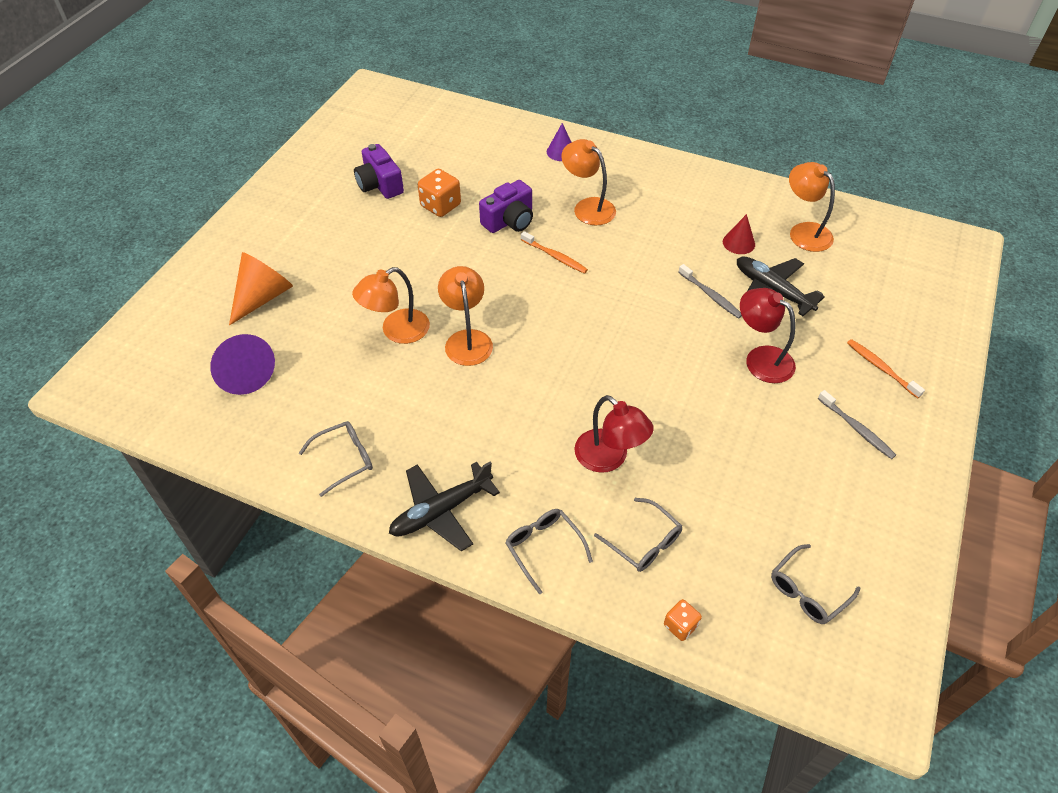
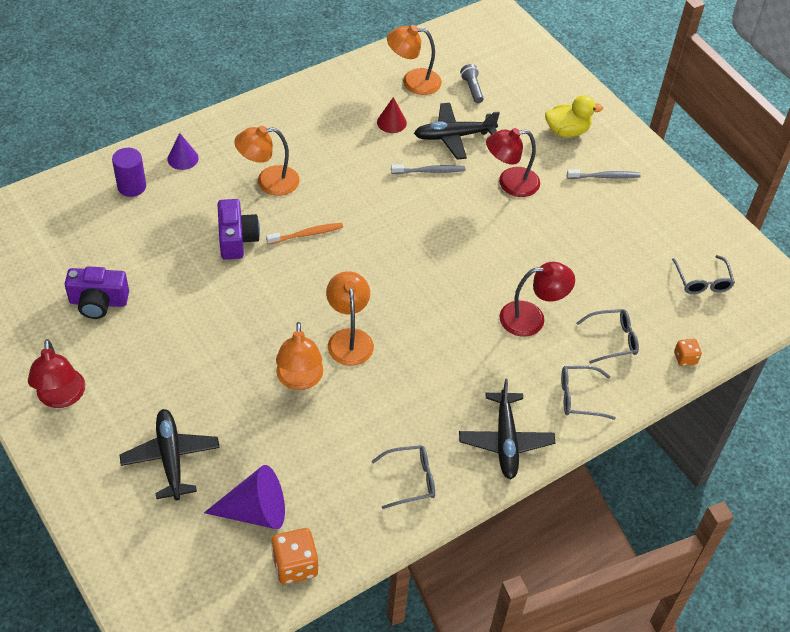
camera: 60 degrees left, 0 degrees up
orange cone [229,252,293,326] -> black plane [120,409,220,500]
grey glasses [299,421,373,497] -> grey glasses turned 75 degrees clockwise [371,445,435,509]
orange dice [418,169,461,217] -> orange dice moved to [271,528,318,584]
orange lamp [438,266,493,366] -> orange lamp turned 60 degrees clockwise [326,271,374,366]
orange toothbrush [847,339,925,398] -> yellow duck [545,95,603,137]
none -> red lamp [28,339,85,408]
none -> purple cylinder [112,148,146,197]
none -> grey flashlight [460,64,484,103]

